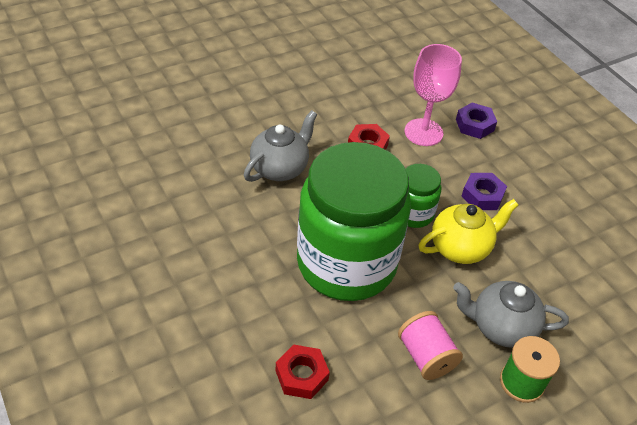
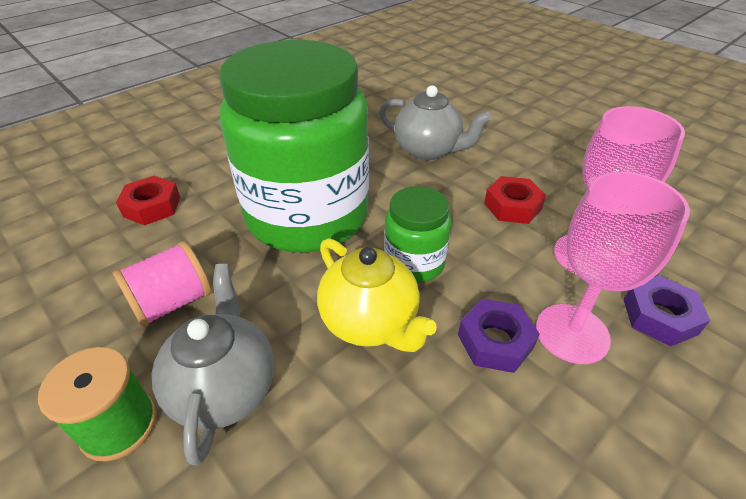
camera: 80 degrees right, 5 degrees down
none -> pink goblet [536,172,690,364]

